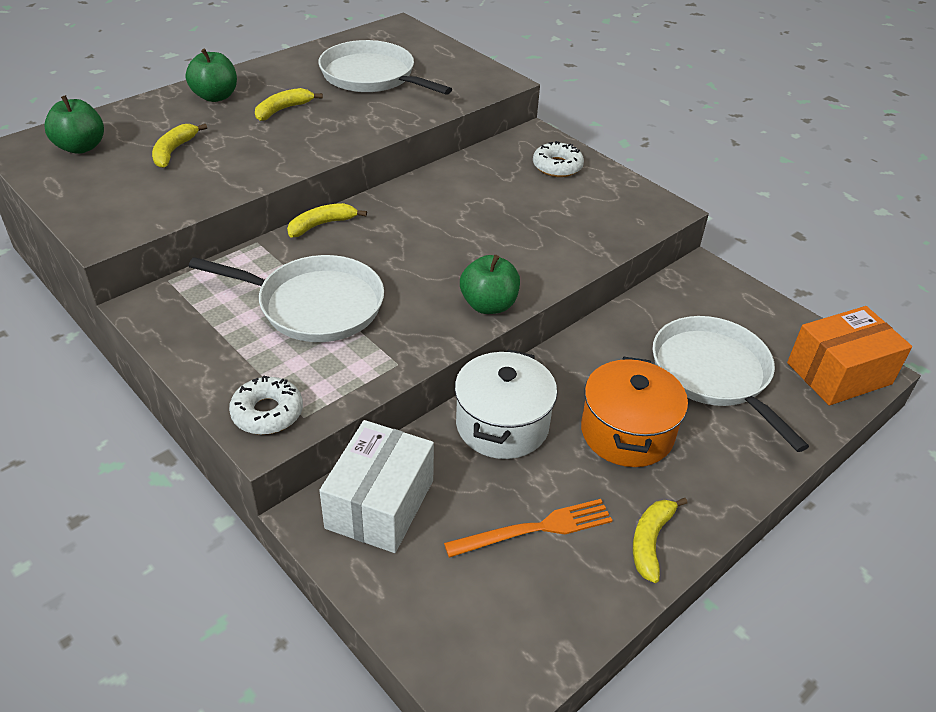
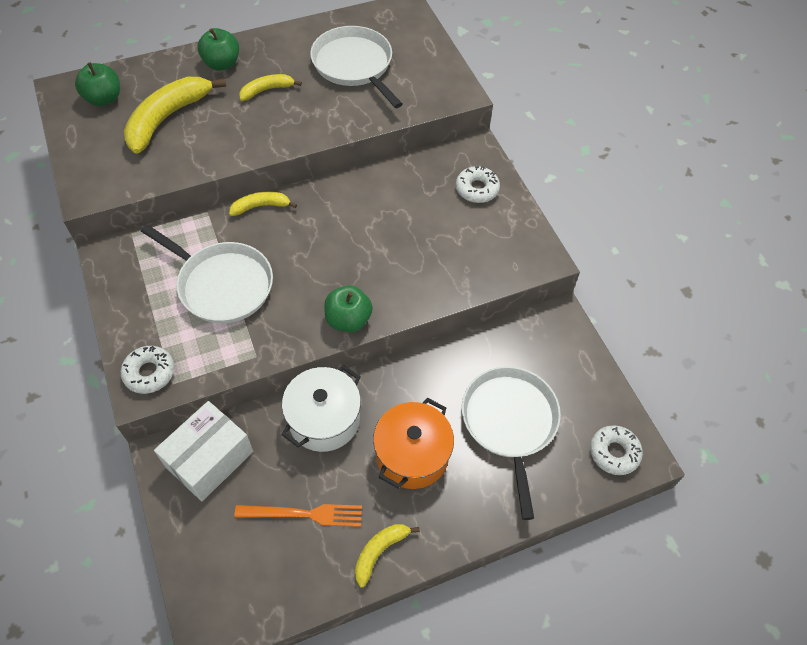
camera: 20 degrees right, 15 degrees up
yellow banana [152,124,207,168] -> yellow banana [124,77,226,154], size x1.90
orange box [787,306,912,405] -> white donut [590,425,643,475]

